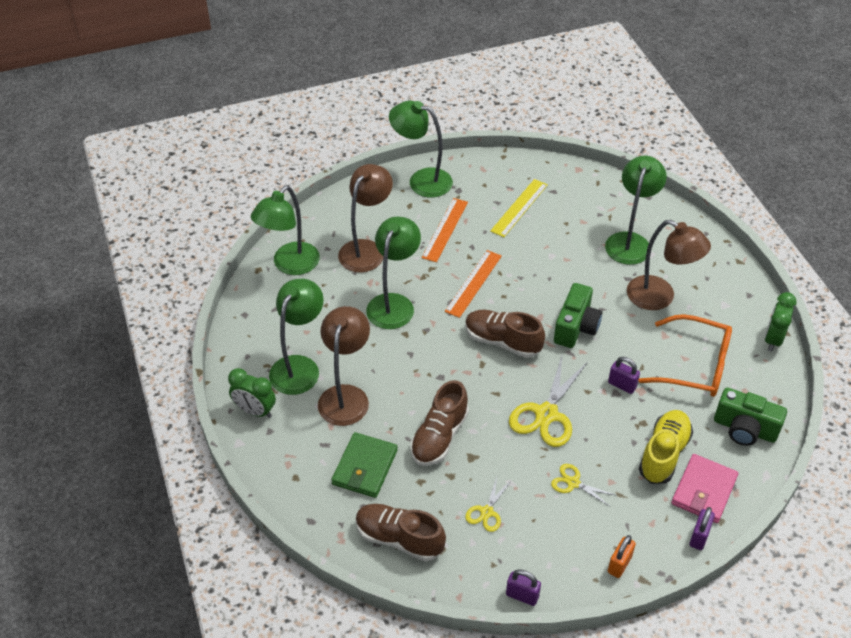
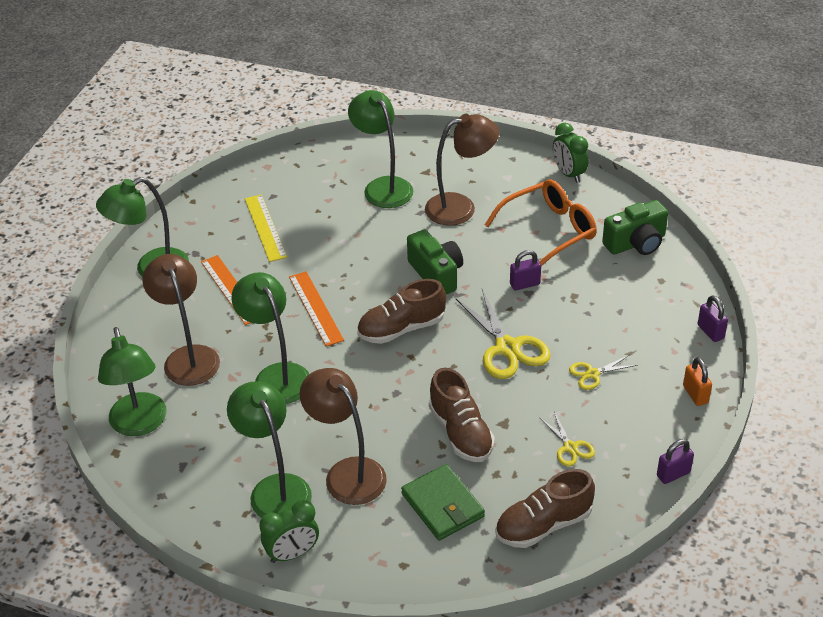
camera: 50 degrees left, 5 degrees down
yellow shoe [639,410,693,484] -> none
pink wallet [671,454,738,523] -> none

